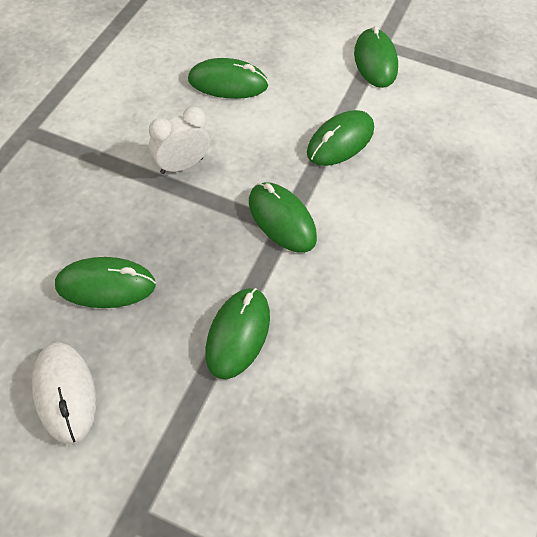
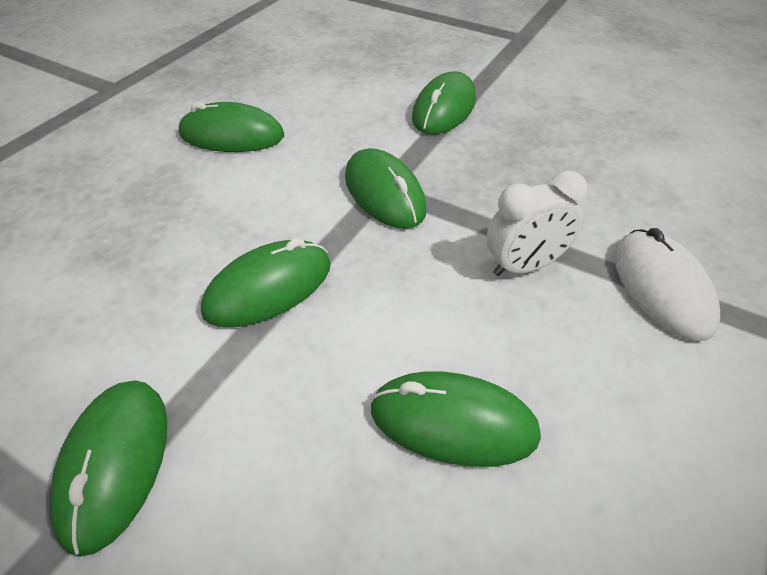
camera: 170 degrees left, 10 degrees down
white mouse [32,342,96,444] -> white mouse moved to [614,228,720,341]
green mouse [55,257,156,308] -> green mouse moved to [178,102,284,152]

